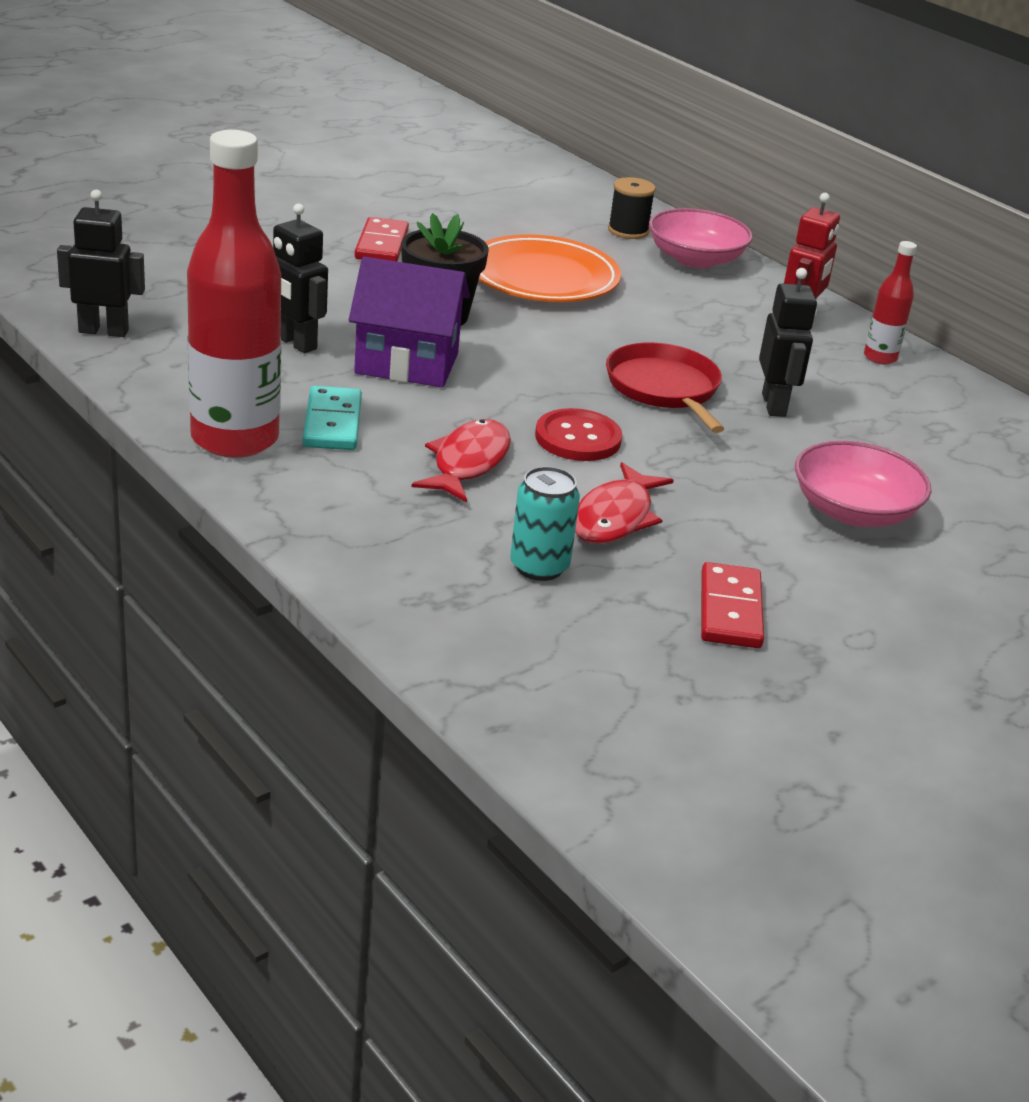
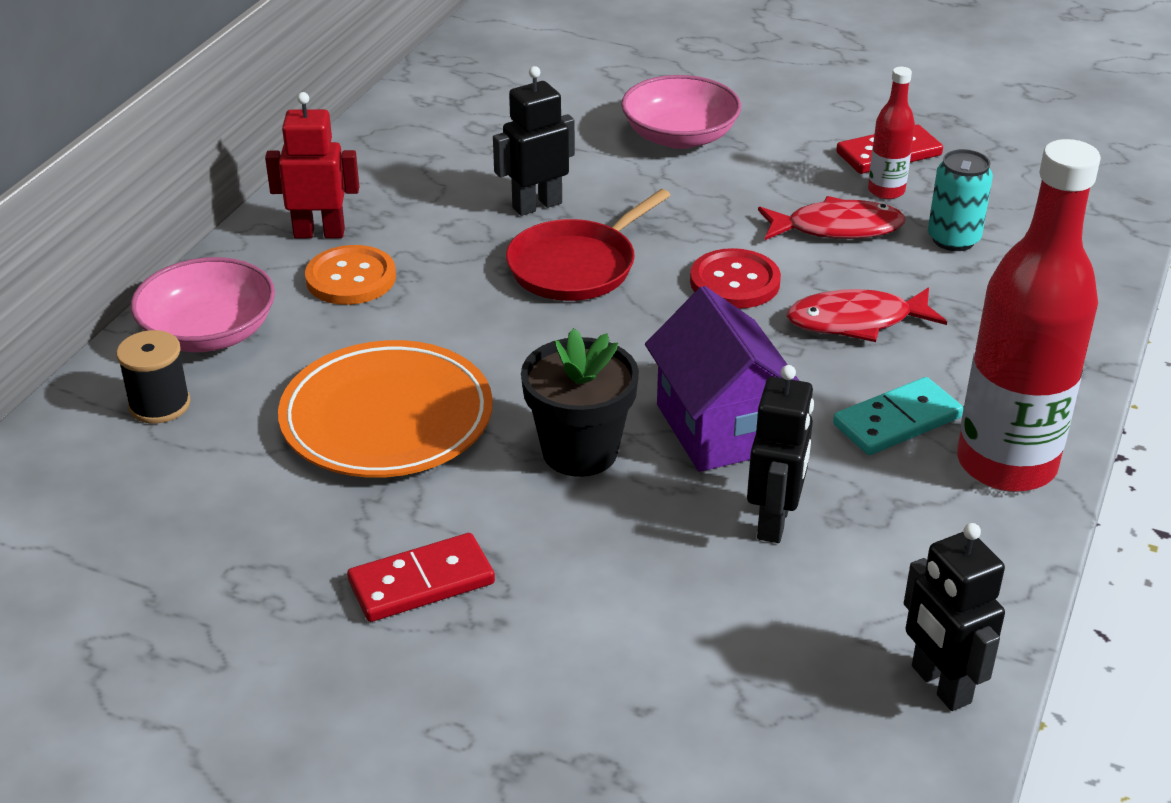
camera: 115 degrees left, 5 degrees up
red bottle [864,241,917,364] -> red bottle moved to [868,67,915,199]
none -> orange button [305,245,396,305]

